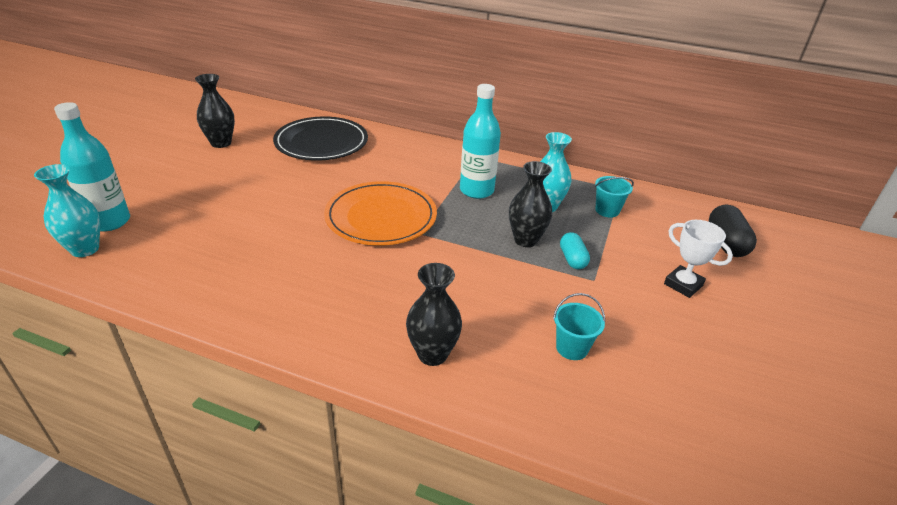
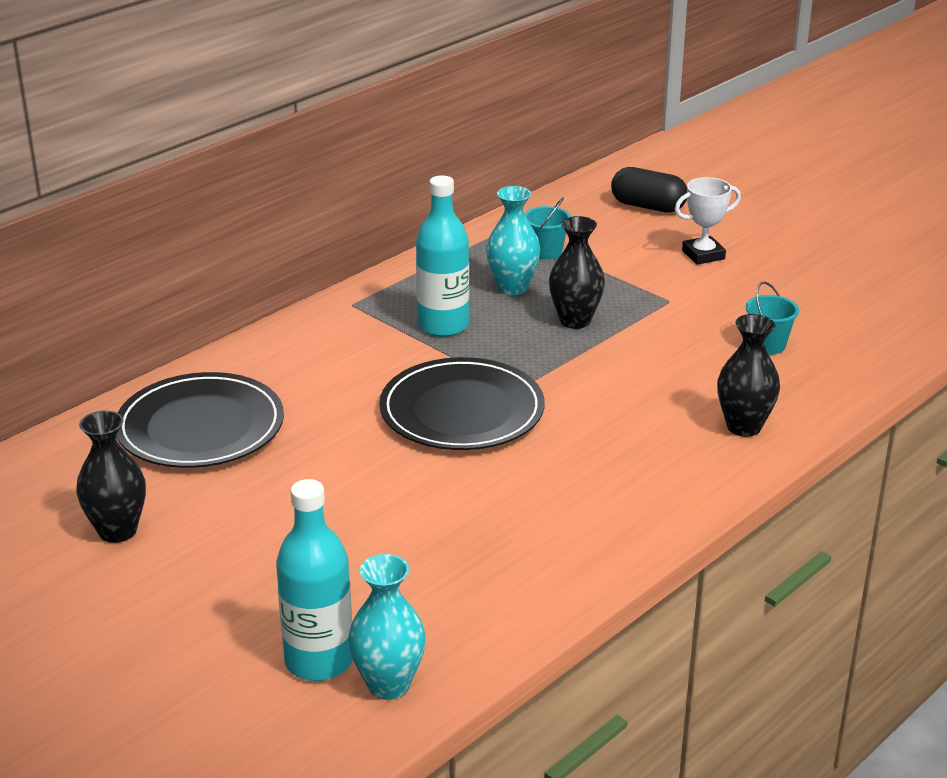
camera: 65 degrees left, 5 degrees down
orange plate [324,181,437,245] -> black plate [379,357,545,450]
turquoise capsule [560,232,590,269] -> none

